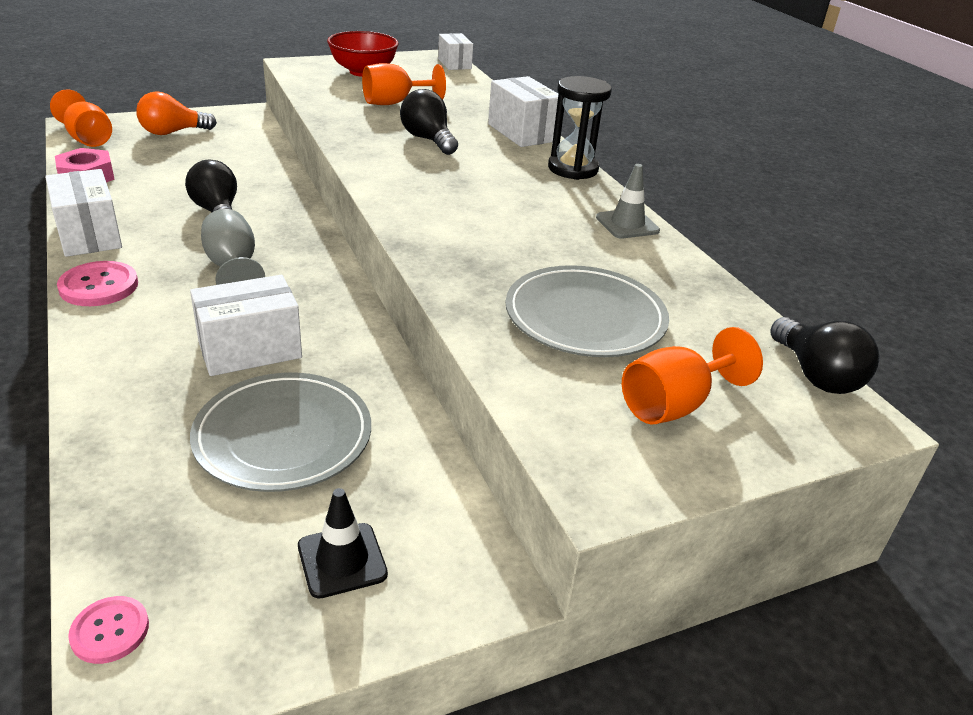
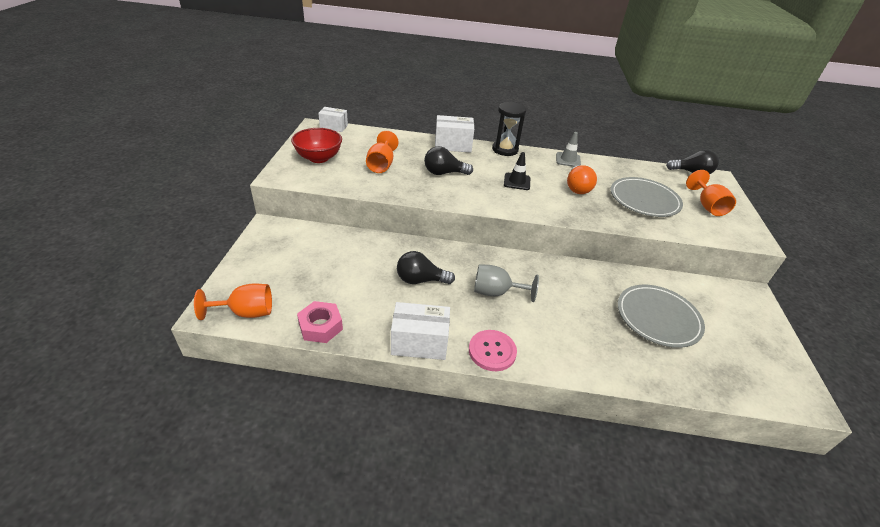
camera: 60 degrees left, 5 degrees up
pink button [68,596,149,664] -> none
orange light bulb [136,91,217,135] -> orange light bulb moved to [567,165,597,194]
white box [190,275,302,376] -> none
black traffic cone [298,488,388,599] -> black traffic cone moved to [504,152,530,190]

